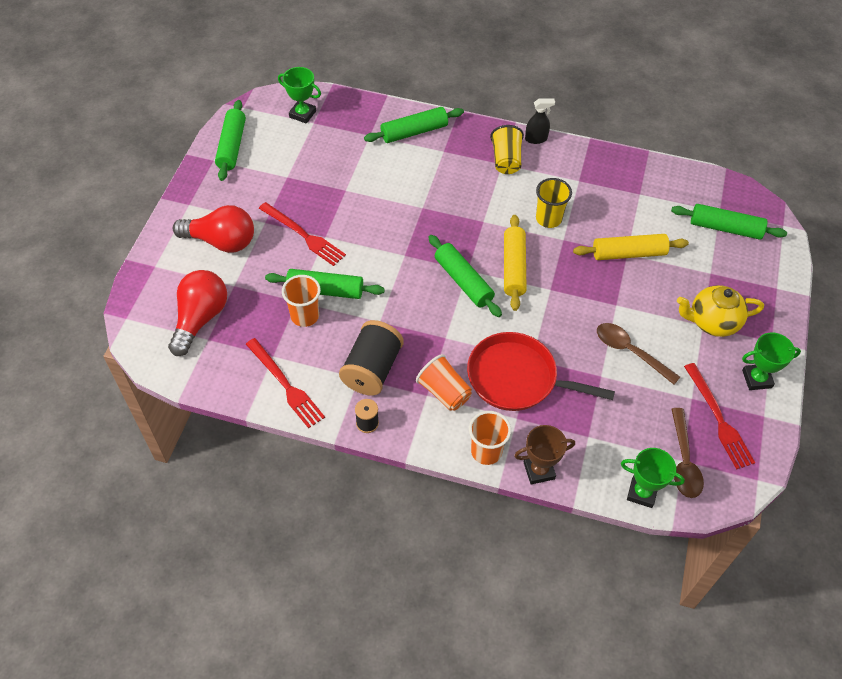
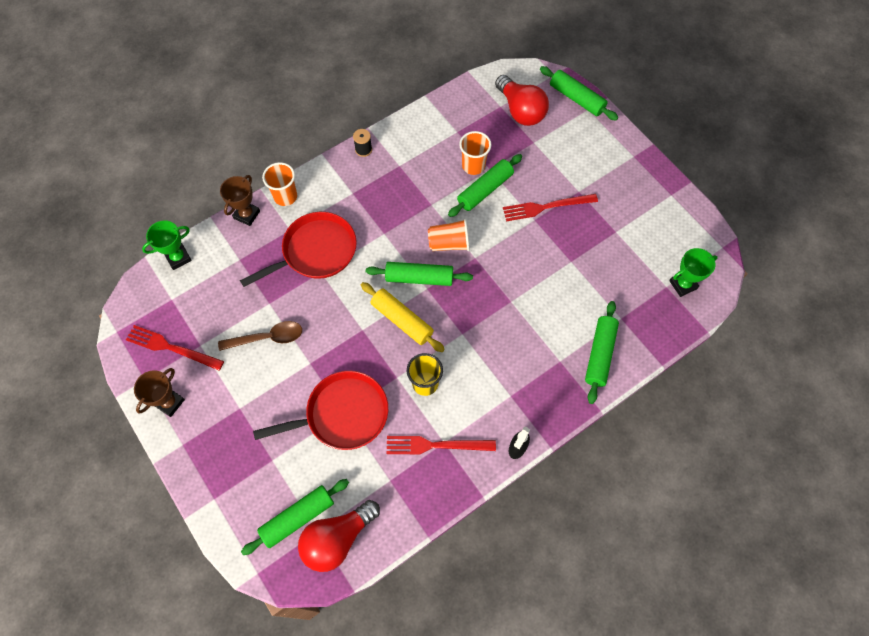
camera: 130 degrees right, 10 degrees up
red light bulb [173,205,254,253] -> red light bulb moved to [298,500,380,572]
green rolling pin [215,100,246,181] -> green rolling pin moved to [540,66,618,121]
red fork [246,338,325,428] -> red fork moved to [386,436,496,455]
black spool [339,320,404,396] -> none
orange cup [416,354,472,411] -> orange cup moved to [428,219,470,251]
yellow cup [490,125,524,174] -> none
yellow rolling pin [573,234,689,260] -> red pan [253,371,388,450]
brown spoon [671,408,704,498] -> none
yellow teapot [677,285,764,337] -> none
green trophy [742,333,801,390] -> brown trophy [134,368,185,417]

